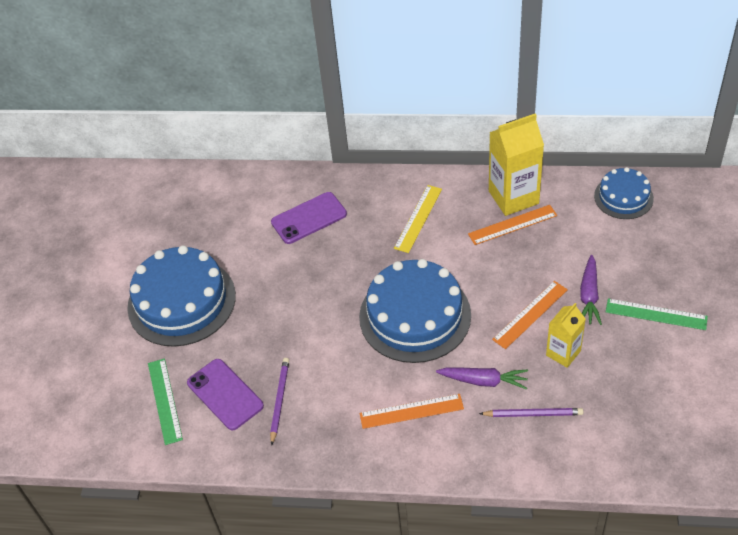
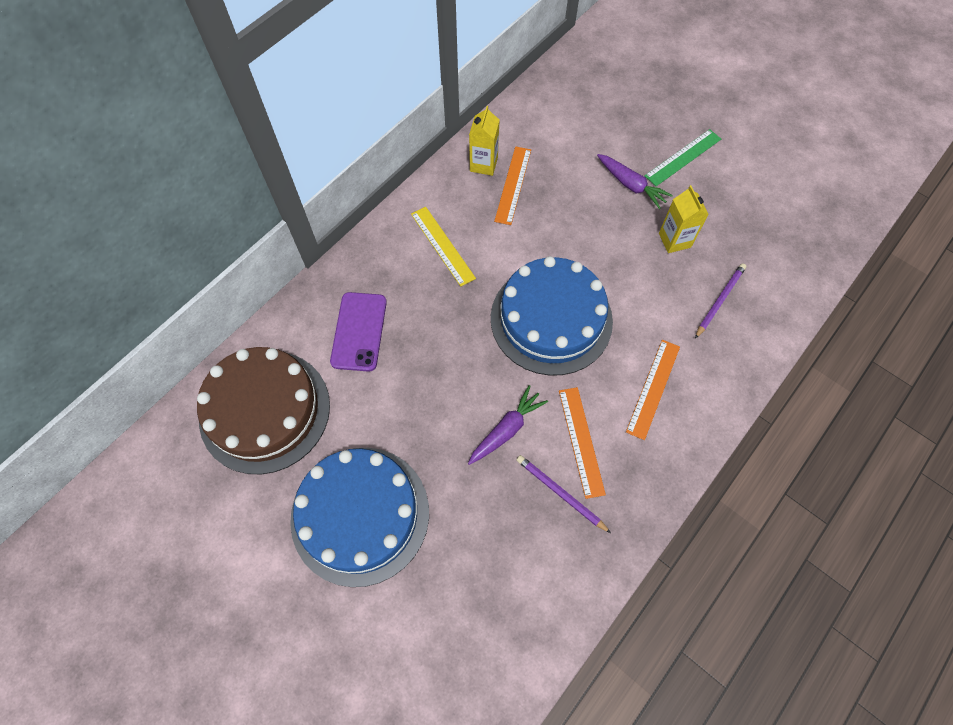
camera: 60 degrees left, 15 degrees up
green ruler [148,358,183,445] -> none
purple phone [187,359,264,430] -> none
purple carrot [436,368,528,390] -> purple carrot moved to [468,385,548,465]
yellow carton [489,113,544,216] -> yellow carton [469,106,499,176], size x0.59
orange ruler [492,281,568,349] -> orange ruler moved to [559,387,606,499]
blue cake [594,167,654,219] -> none
none -> brown cake [197,347,330,474]

